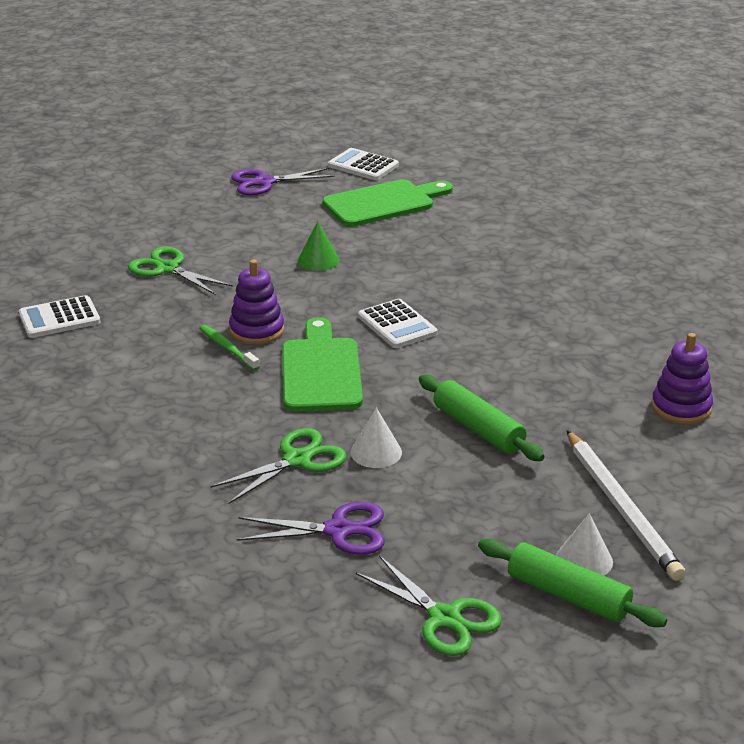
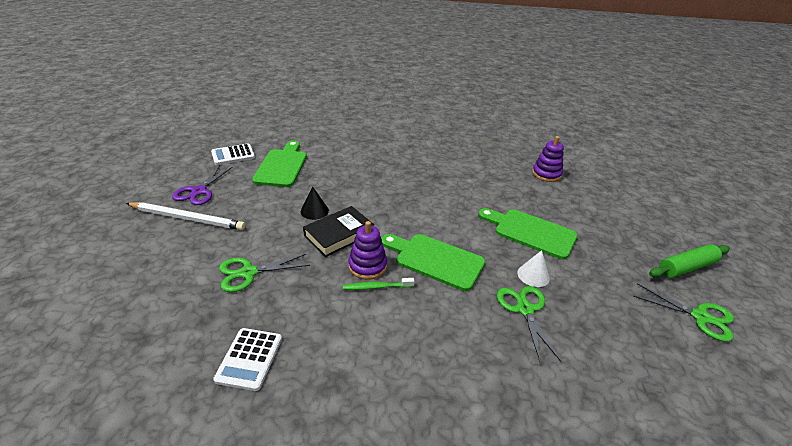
camera: 60 degrees left, 5 degrees up
purple scissors [237,502,385,555] -> none
green cone [298,221,340,271] -> black cone [301,187,329,220]
green scissors [356,555,502,656] -> green scissors turned 45 degrees clockwise [633,283,734,342]
white calculator [358,299,437,348] -> none
green rolling pin [419,375,545,461] -> green cutting board [478,208,578,260]
white cone [556,513,613,576] -> none
white pencil [567,430,685,581] -> white pencil moved to [126,202,246,230]
none -> black book [303,206,374,257]

